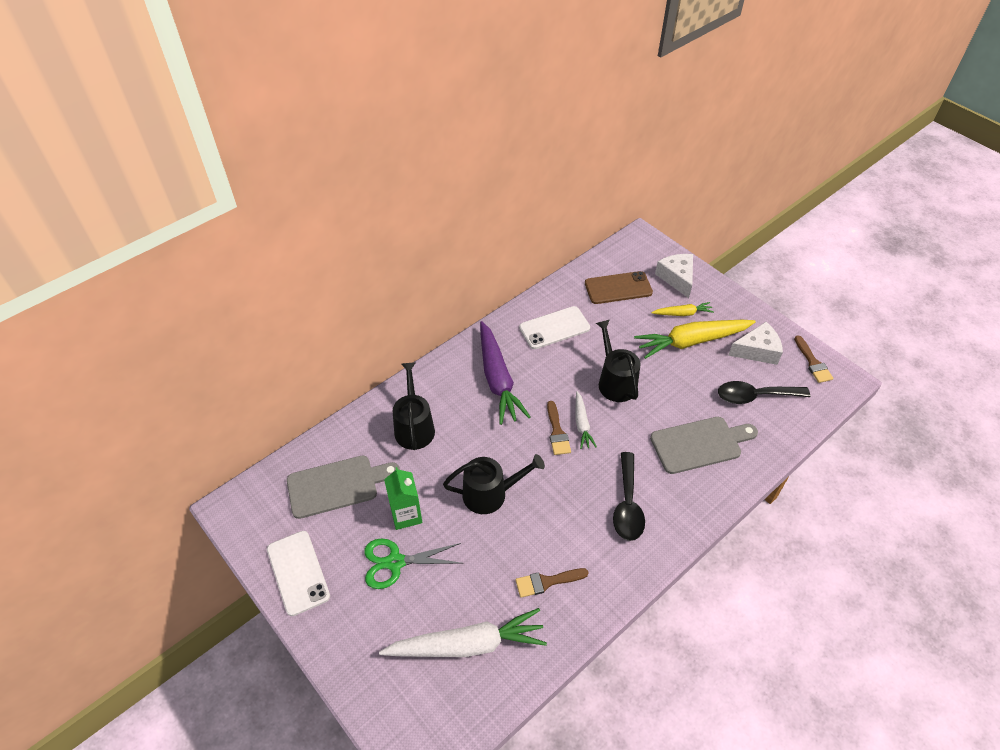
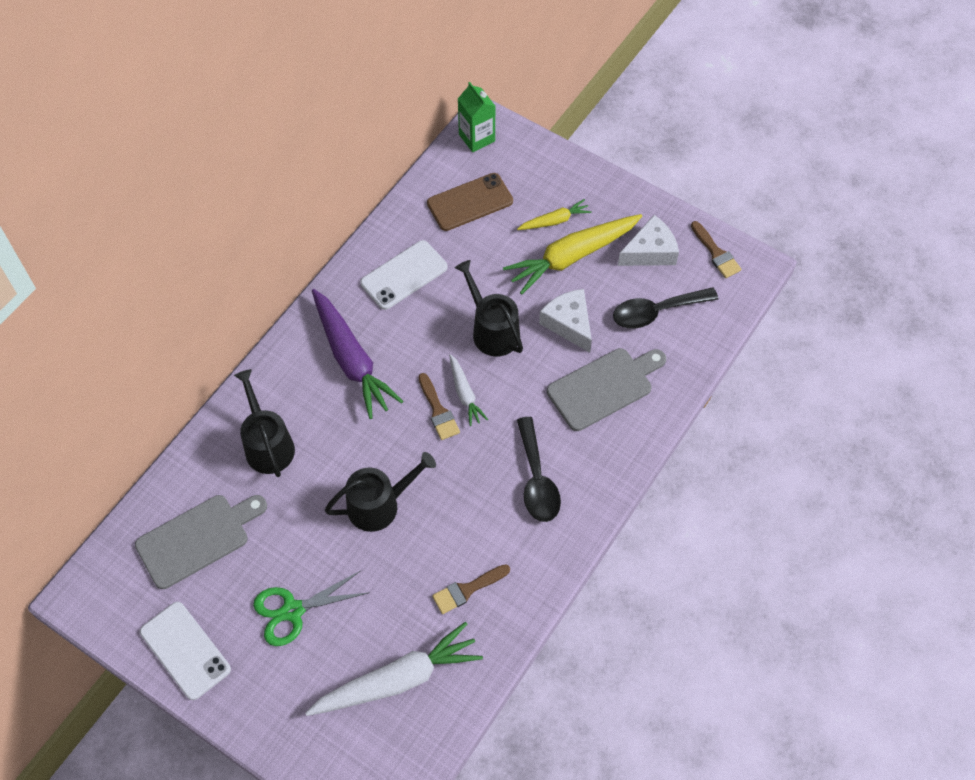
camera: 15 degrees left, 10 degrees up
green carton [384,467,422,530] -> green carton moved to [458,82,495,152]
white cheese [655,254,693,298] -> white cheese moved to [539,289,592,353]

